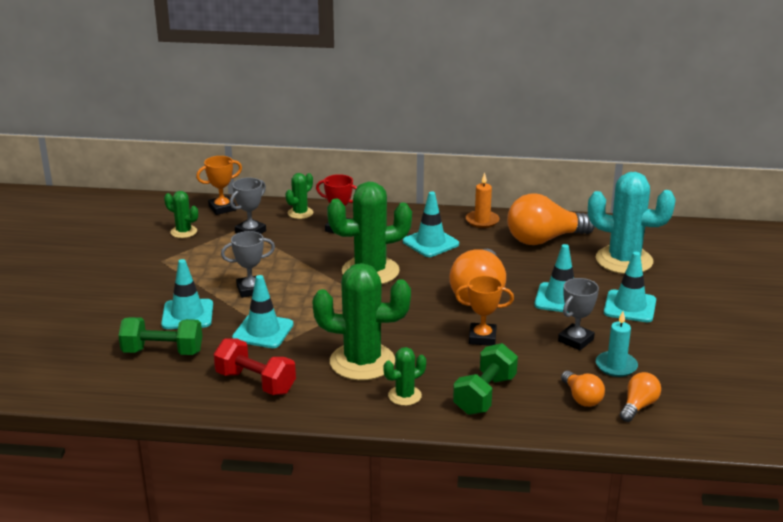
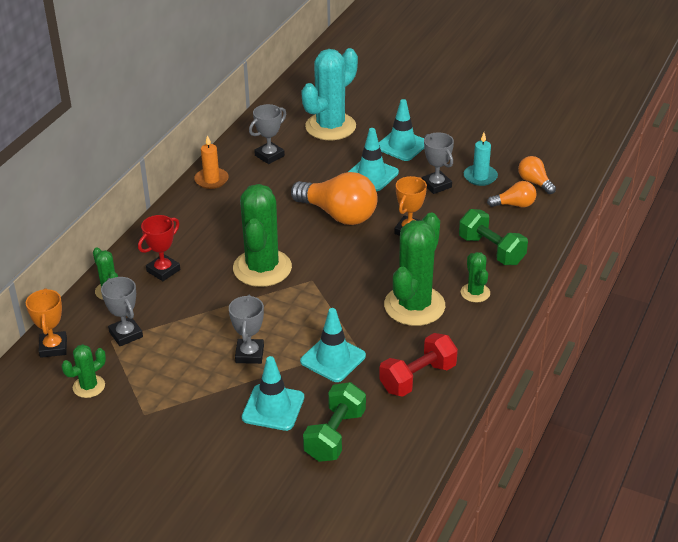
camera: 70 degrees left, 10 degrees up
turquoise traffic cone [403,191,459,257] -> none
orange light bulb [507,193,595,245] -> grey trophy [249,104,286,164]

